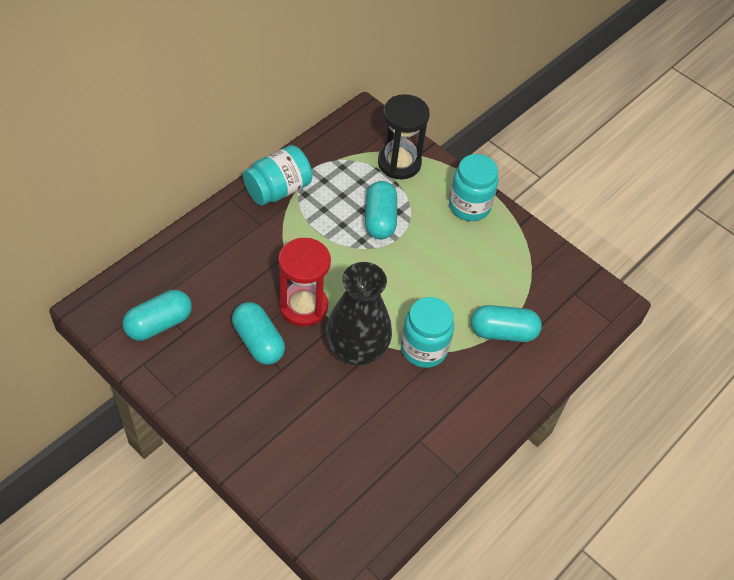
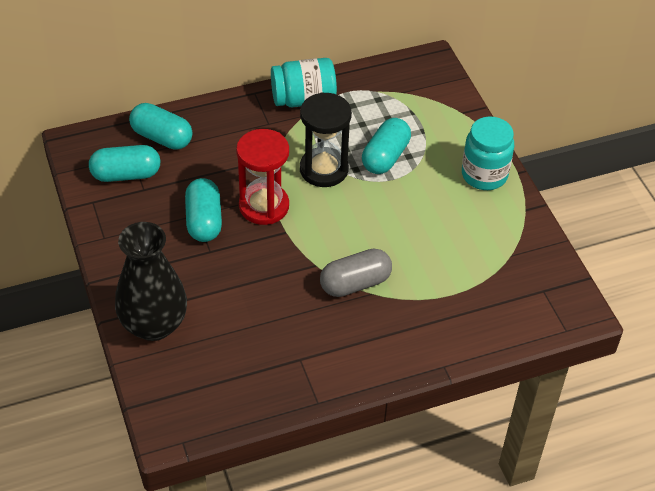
camera: 30 degrees right, 5 degrees down
black vase [326,262,392,366] -> black vase moved to [115,222,187,341]
black hourglass [378,94,430,179] -> black hourglass moved to [300,92,352,187]
turquoise jar [401,297,454,368] -> grey capsule [320,248,392,297]
turquoise capsule [471,305,542,342] -> turquoise capsule moved to [129,103,193,150]

